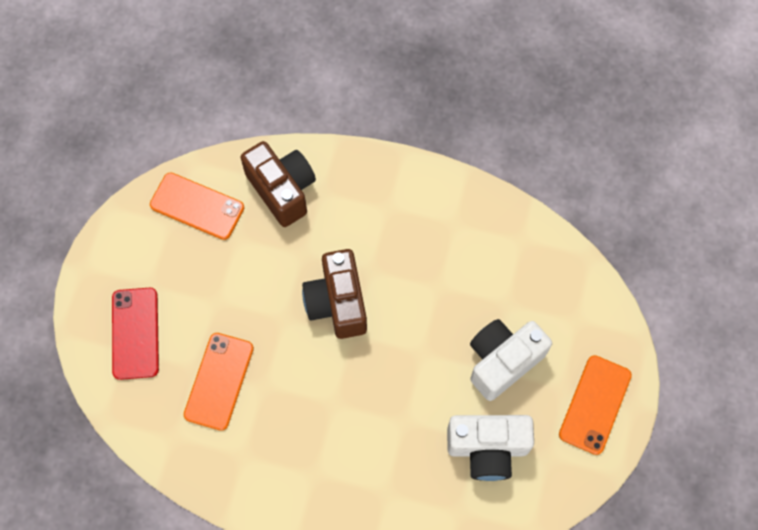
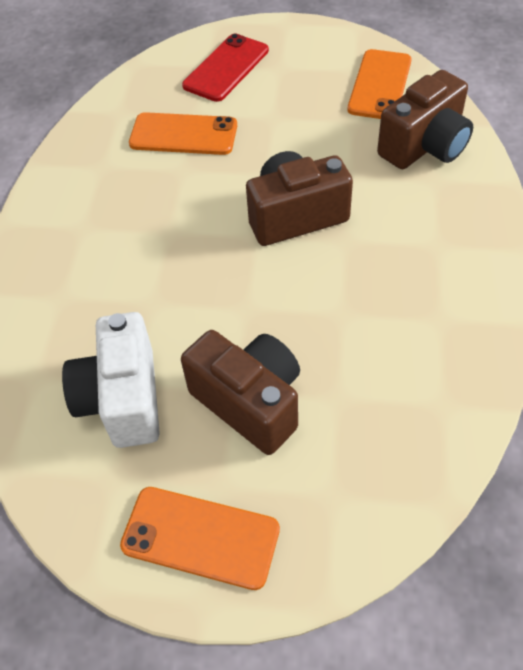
camera: 85 degrees right, 15 degrees down
red phone [112,288,159,380] -> red phone turned 45 degrees counterclockwise [182,33,269,102]
white camera [470,319,552,401] -> brown camera [181,330,300,455]

